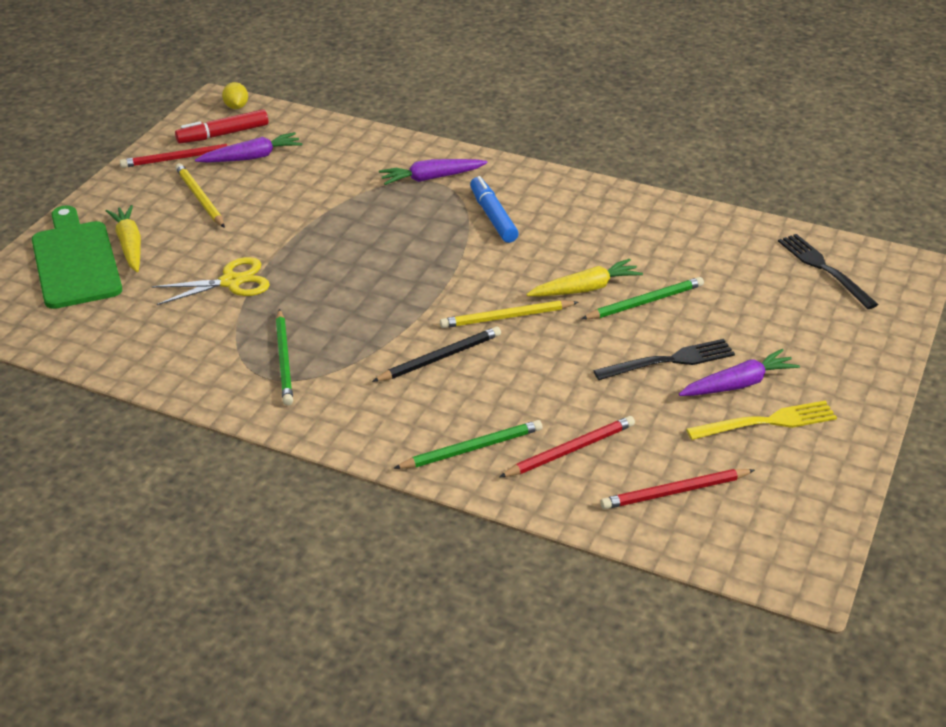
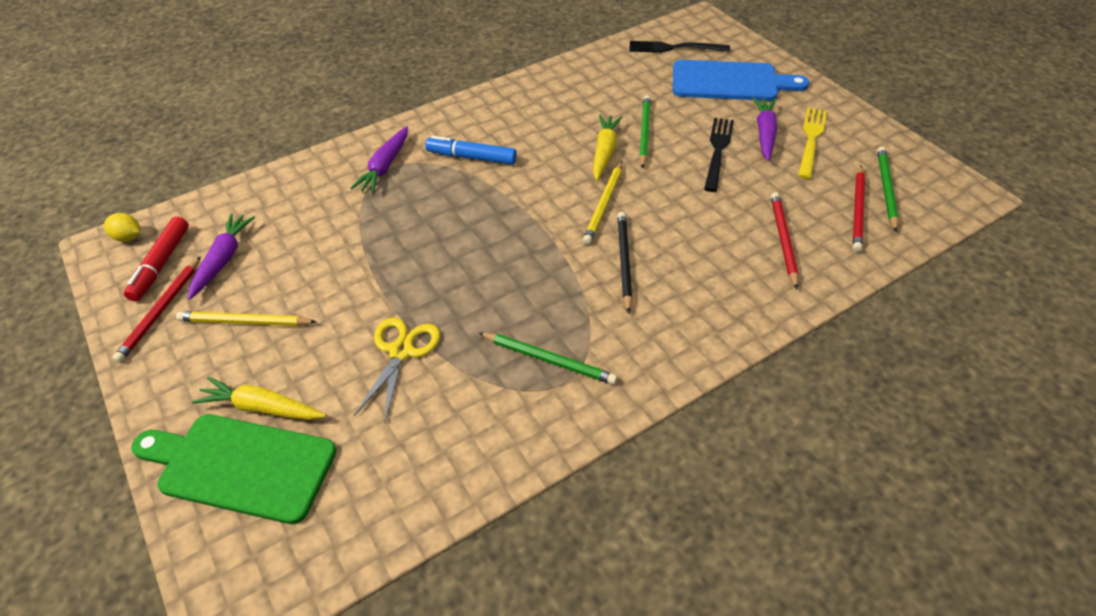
camera: 55 degrees left, 10 degrees up
green pencil [393,420,543,469] -> green pencil moved to [877,147,899,232]
none -> blue cutting board [673,60,809,101]

